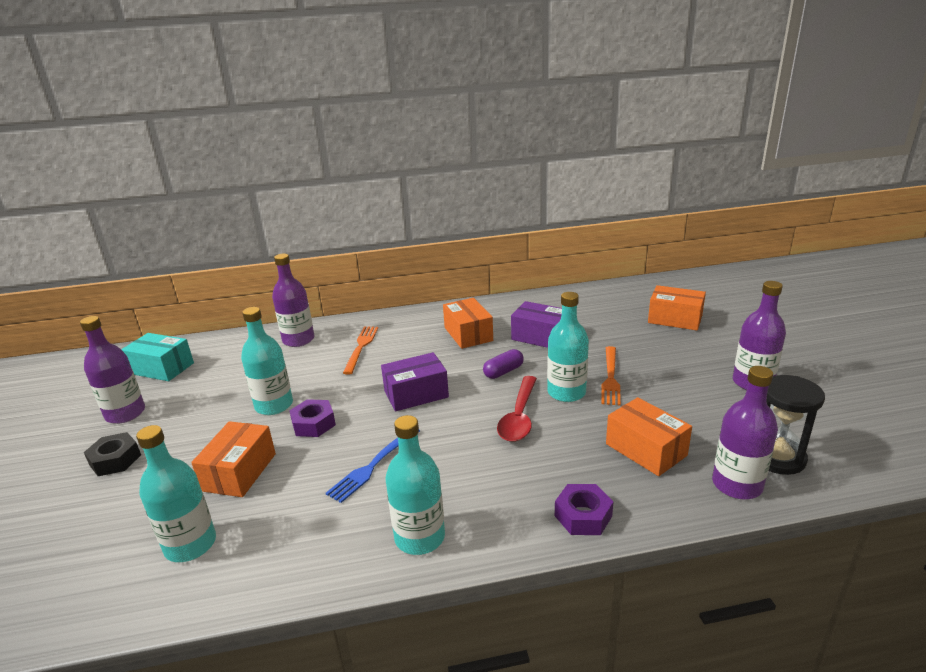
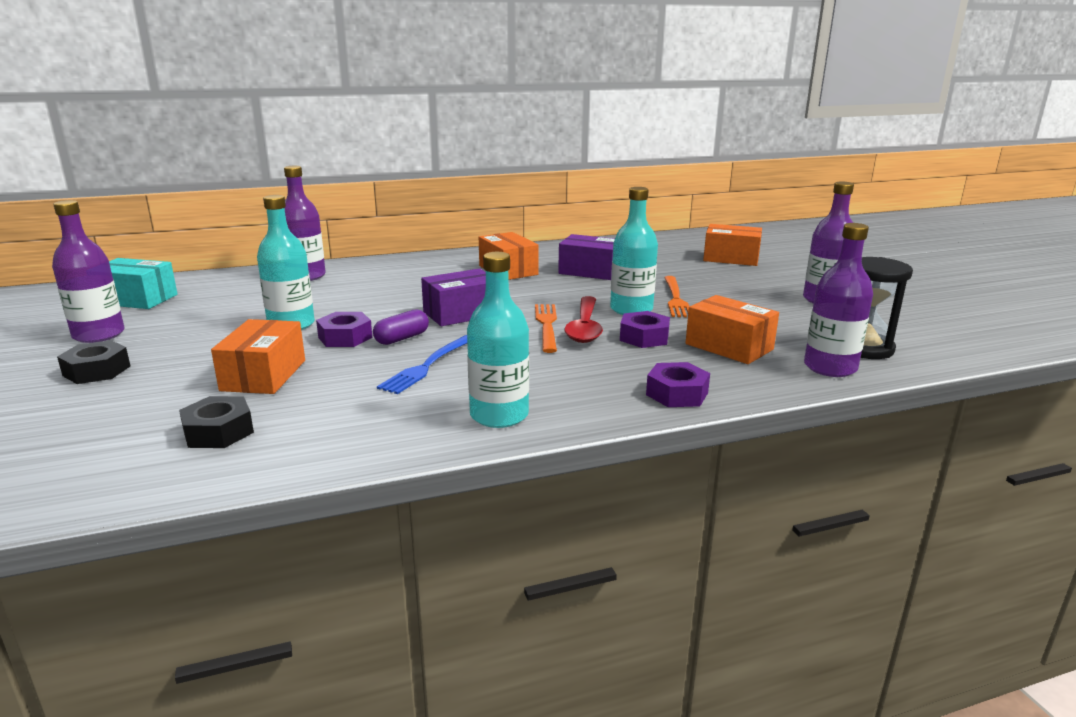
camera: 10 degrees left, 5 degrees down
turquoise bottle [136,425,216,562] -> black nut [179,396,254,448]
orange fork [343,327,378,375] -> orange fork moved to [535,304,557,353]
purple capsule [483,349,524,379] -> purple capsule moved to [373,309,429,345]
none -> purple nut [620,311,670,348]

